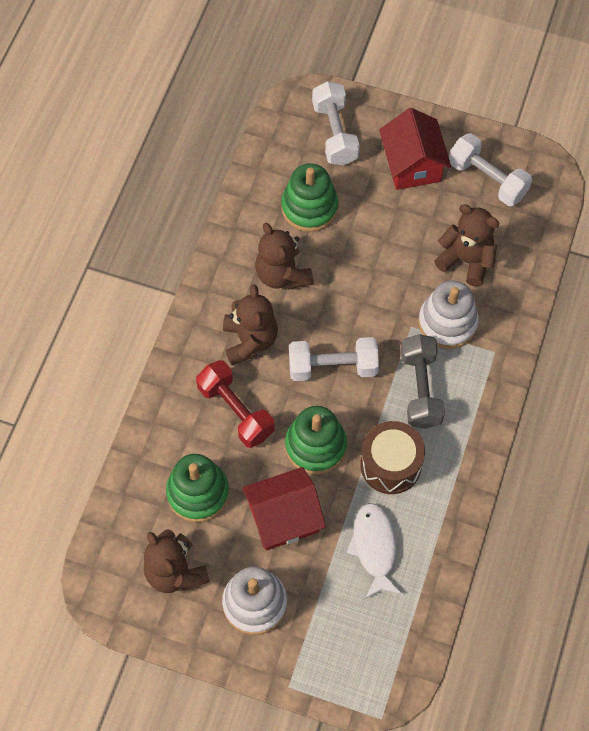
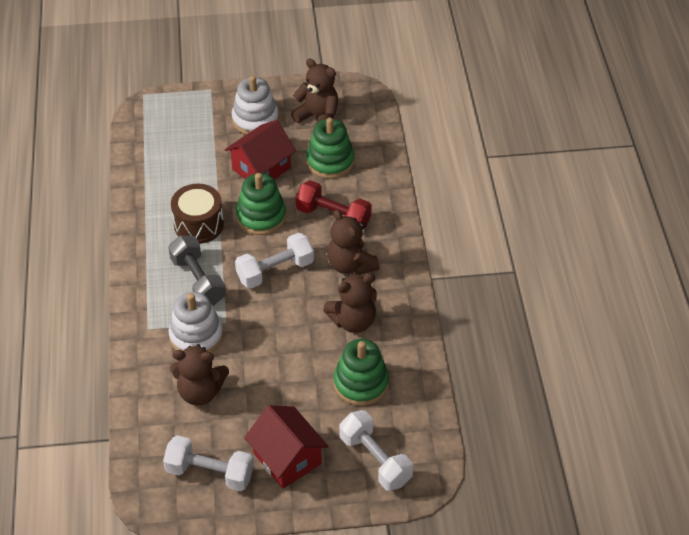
camera: 155 degrees right, 15 degrees down
brown teddy bear [255,223,314,290] -> brown teddy bear turned 120 degrees clockwise [323,274,377,333]
white fish [347,503,402,599] -> none

